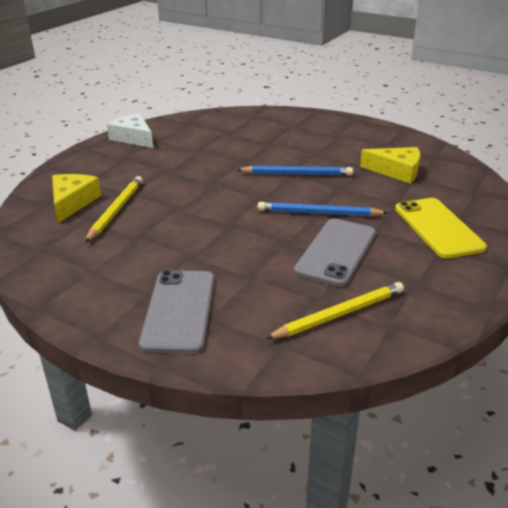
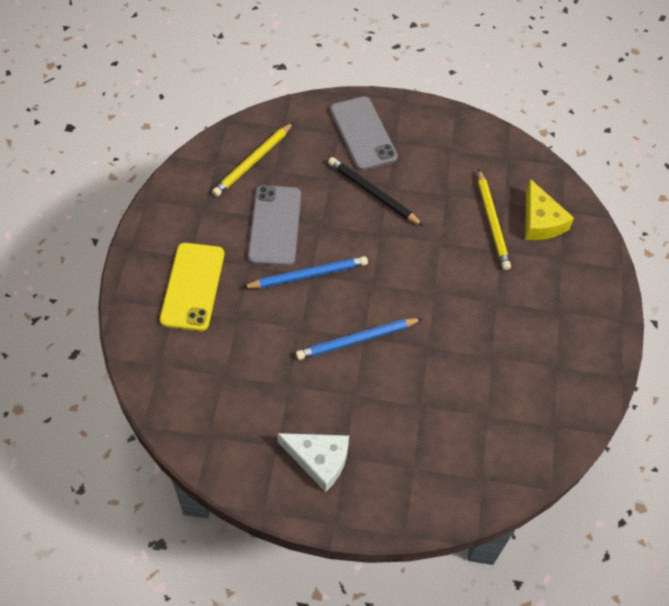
camera: 155 degrees right, 25 degrees up
white cheese [107,113,153,148] -> white cheese moved to [277,433,349,492]
yellow cheese [360,147,420,184] -> none
yellow phone [395,198,487,259] -> yellow phone turned 45 degrees clockwise [160,243,224,331]
none -> black pencil [328,157,423,226]

